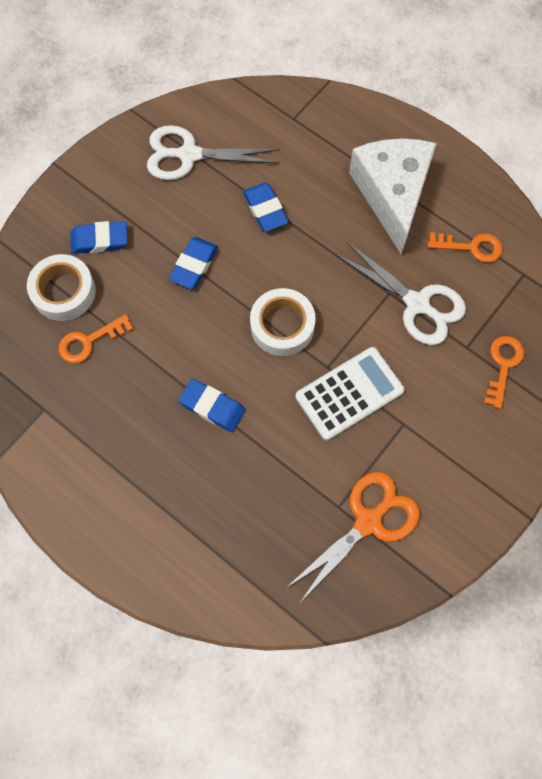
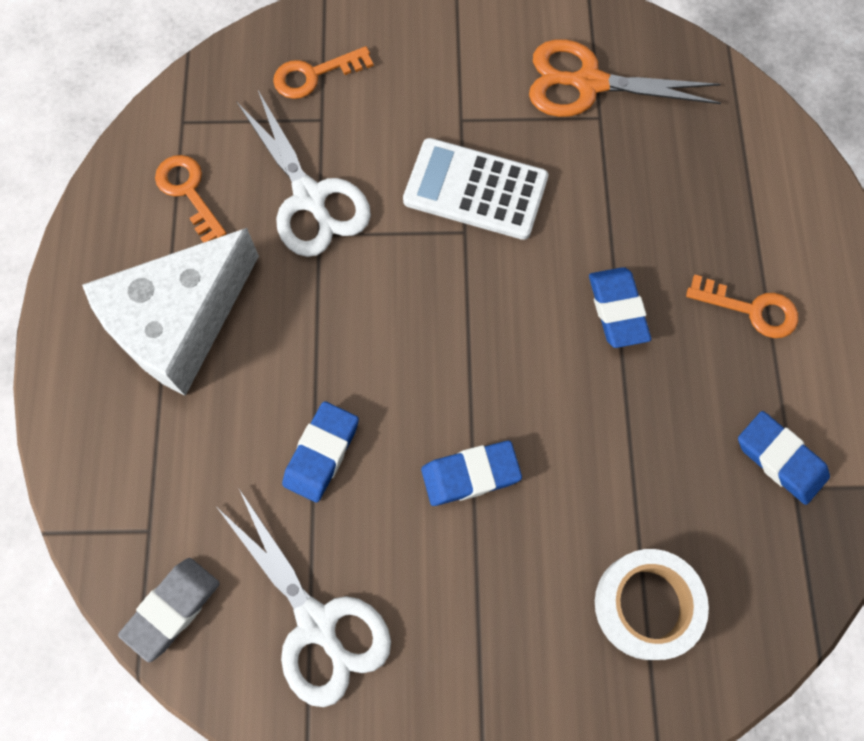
camera: 130 degrees left, 0 degrees up
orange key [59,314,133,363] -> orange key moved to [686,275,798,338]
blue eraser [71,221,128,254] -> blue eraser moved to [738,411,830,505]
white tape [250,288,316,356] -> none
white scissors [336,241,466,345] -> white scissors turned 150 degrees clockwise [236,91,371,257]
none -> grey eraser [118,558,220,662]

